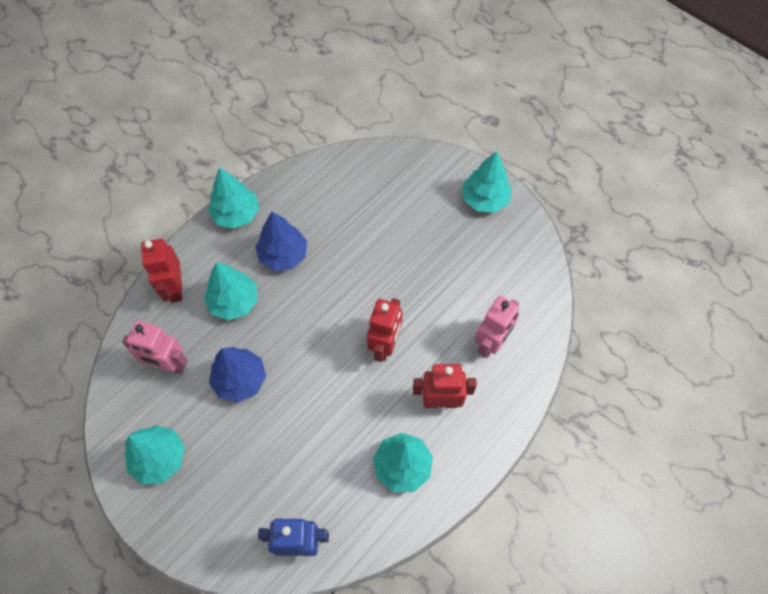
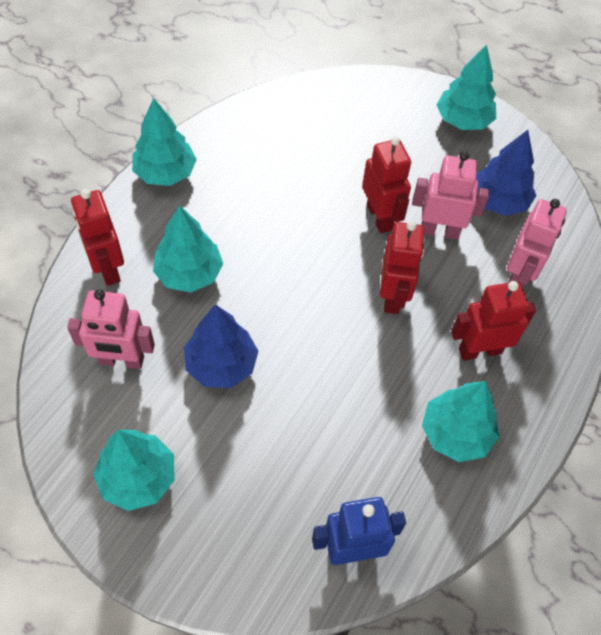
camera: 15 degrees left, 5 degrees down
blue tree [255,212,307,271] -> blue tree moved to [476,130,536,216]
none -> red robot [362,136,411,233]
none -> pink robot [412,151,490,240]

